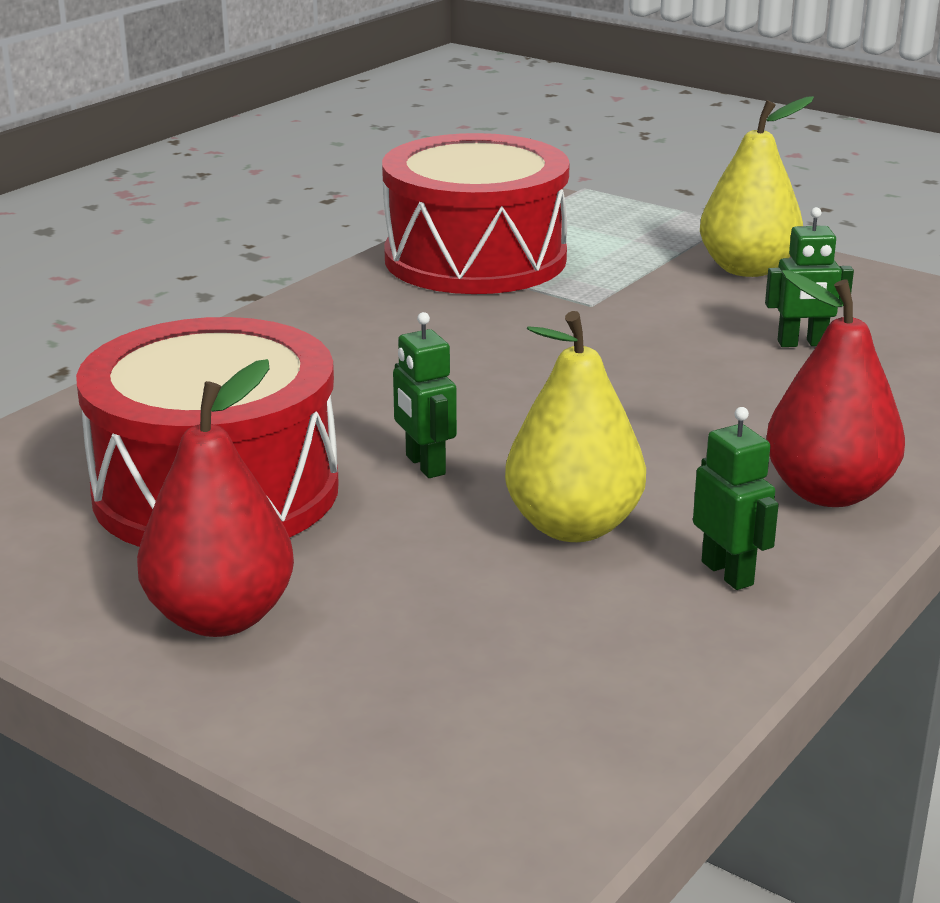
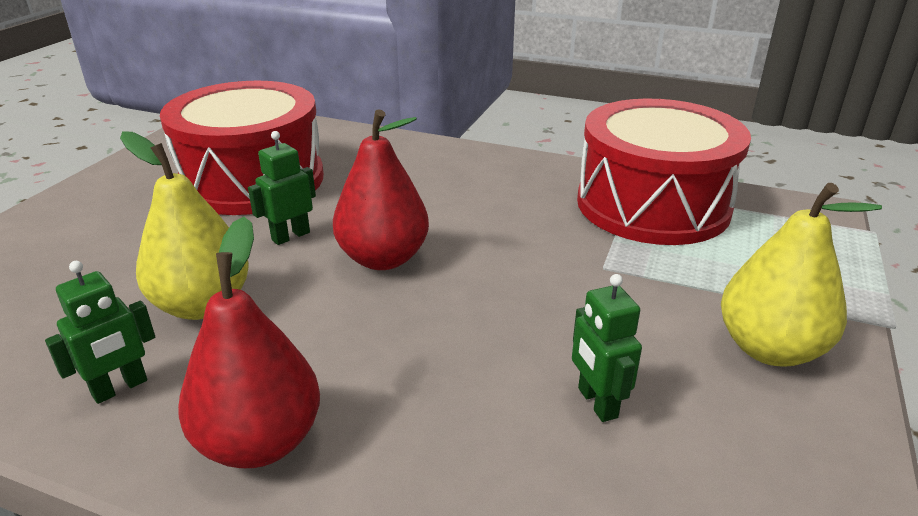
camera: 75 degrees right, 5 degrees up
red pear [137,359,294,637] -> red pear moved to [333,110,429,270]

